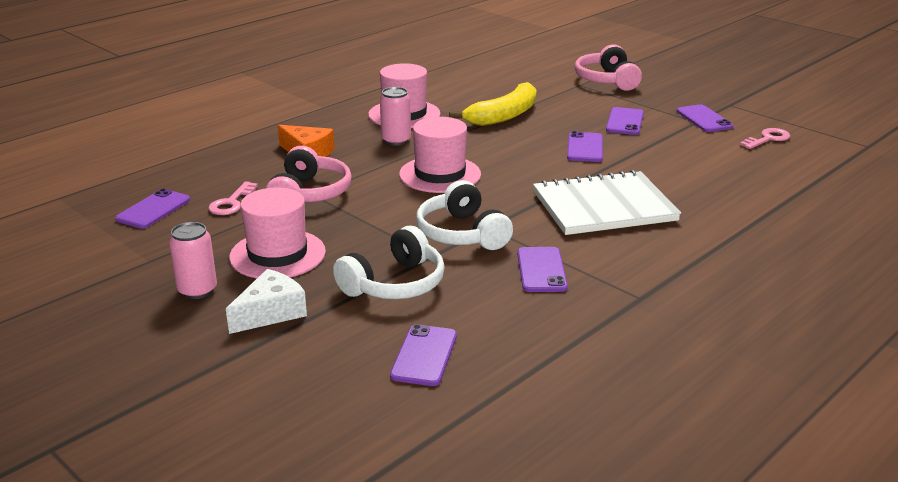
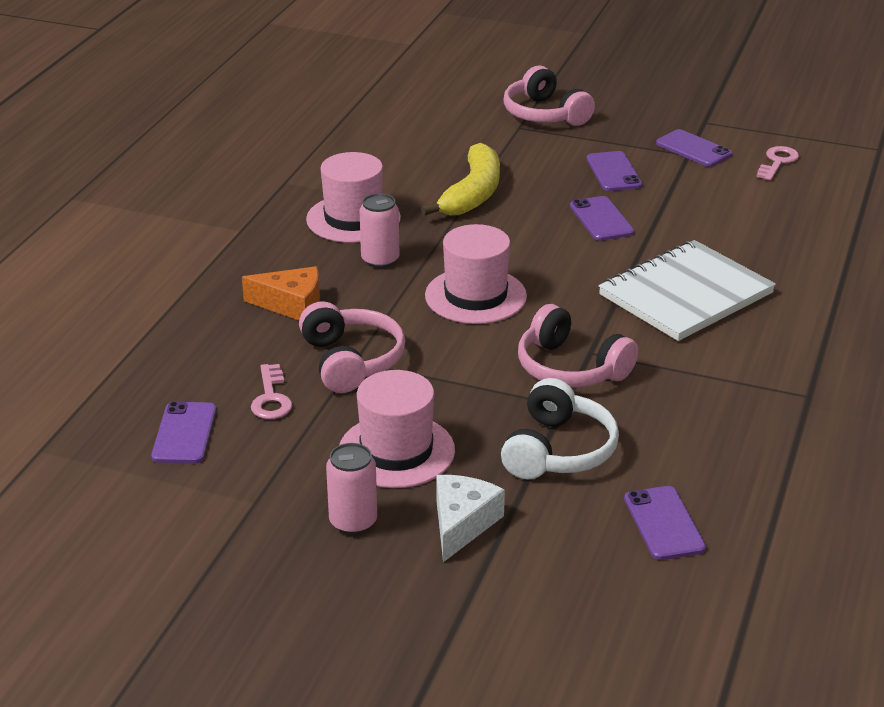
camera: 25 degrees left, 5 degrees up
white headphones [416,180,513,250] -> pink headphones [518,304,638,388]
purple phone [517,247,568,292] -> none

